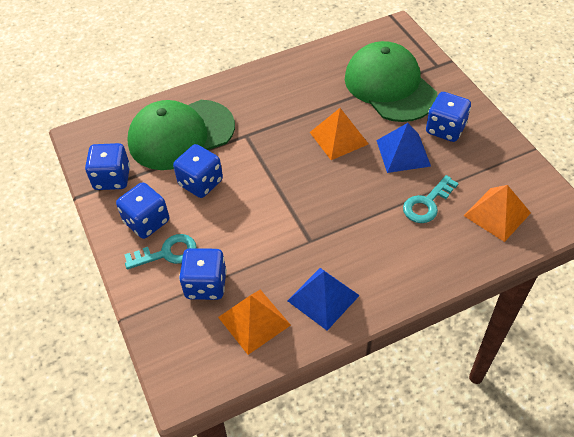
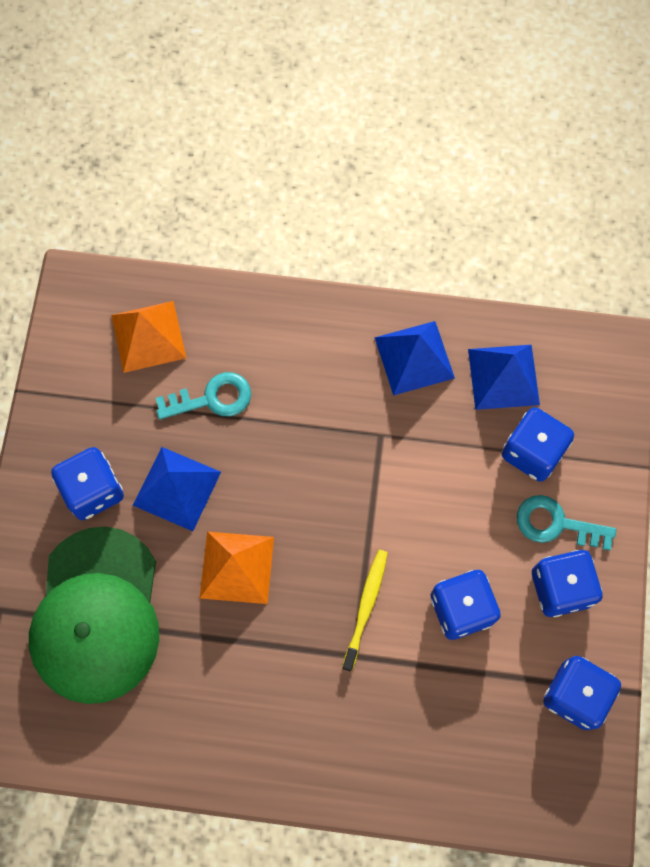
camera: 150 degrees left, 20 degrees up
green cap [127,100,235,170] -> none
orange pyramid [218,289,291,355] -> blue pyramid [468,345,540,410]
none -> yellow toothbrush [342,550,388,671]

